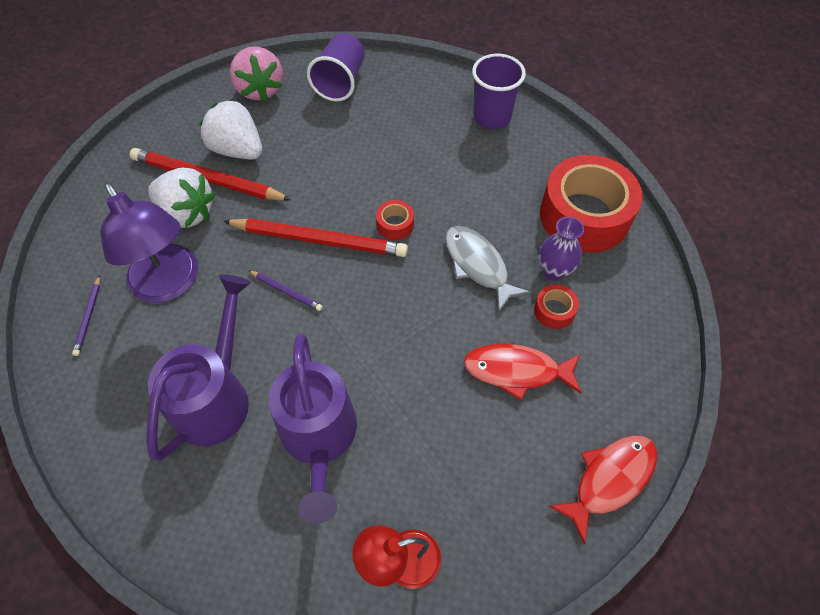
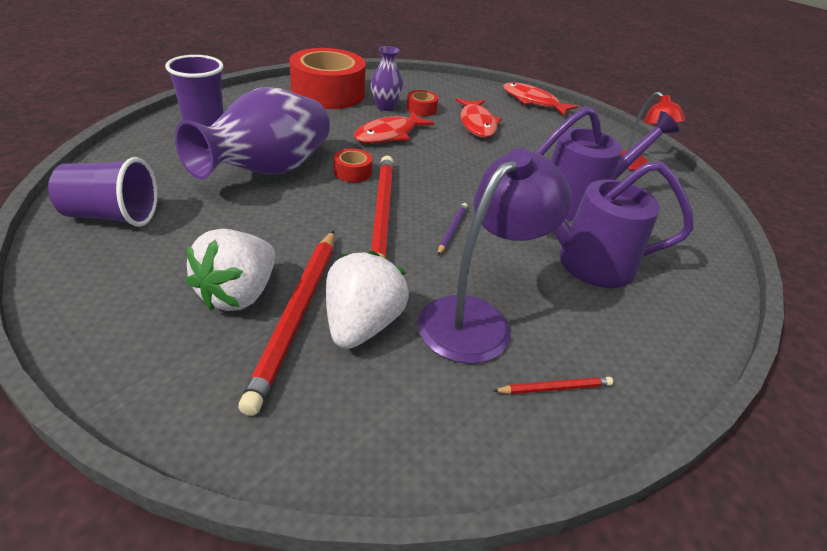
camera: 105 degrees left, 20 degrees down
purple pencil [72,275,100,356] -> red pencil [493,377,613,394]
pink strawberry [230,46,283,102] -> none
grey fish [445,226,531,312] -> red fish [354,111,435,143]
none -> purple vase [175,87,330,180]

